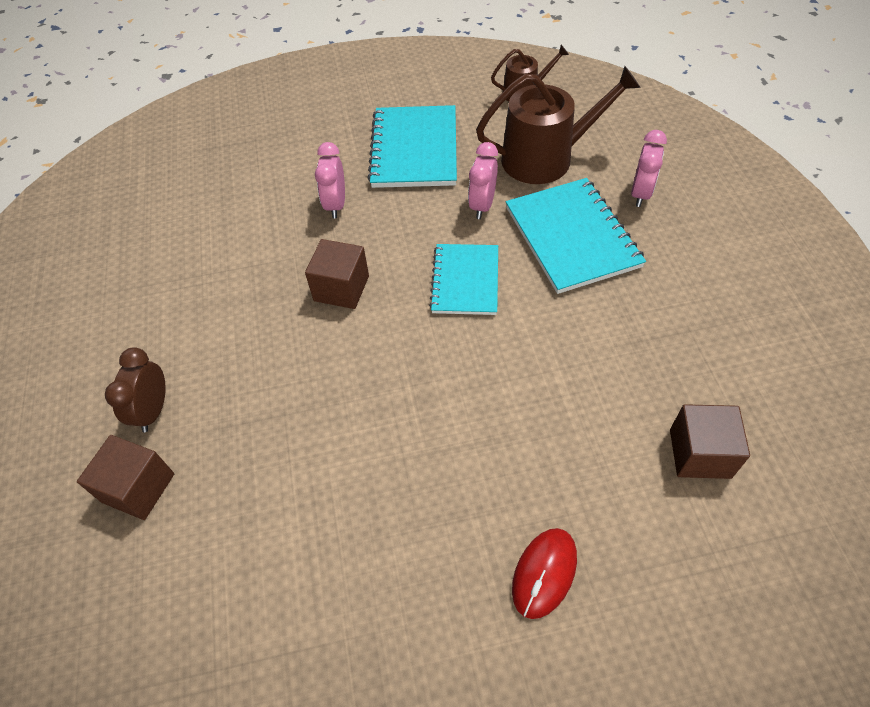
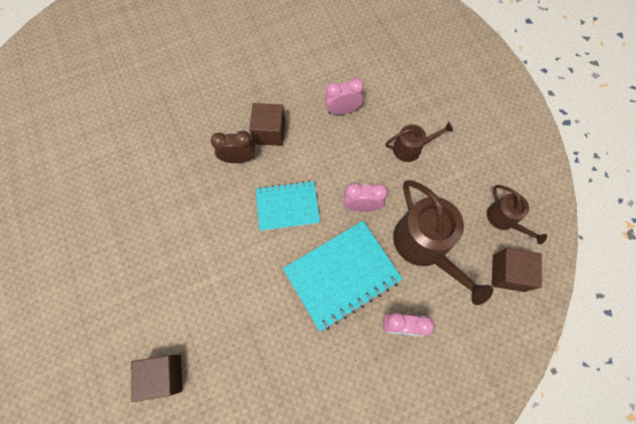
camera: 75 degrees right, 15 degrees up
brown cube [77,435,174,520] -> brown cube moved to [492,248,542,292]
brown clock [105,347,166,432] -> brown clock moved to [211,131,255,163]
turquoise notebook [367,105,457,188] -> brown watering can [385,122,453,162]
red mouse [512,528,577,619] -> none

